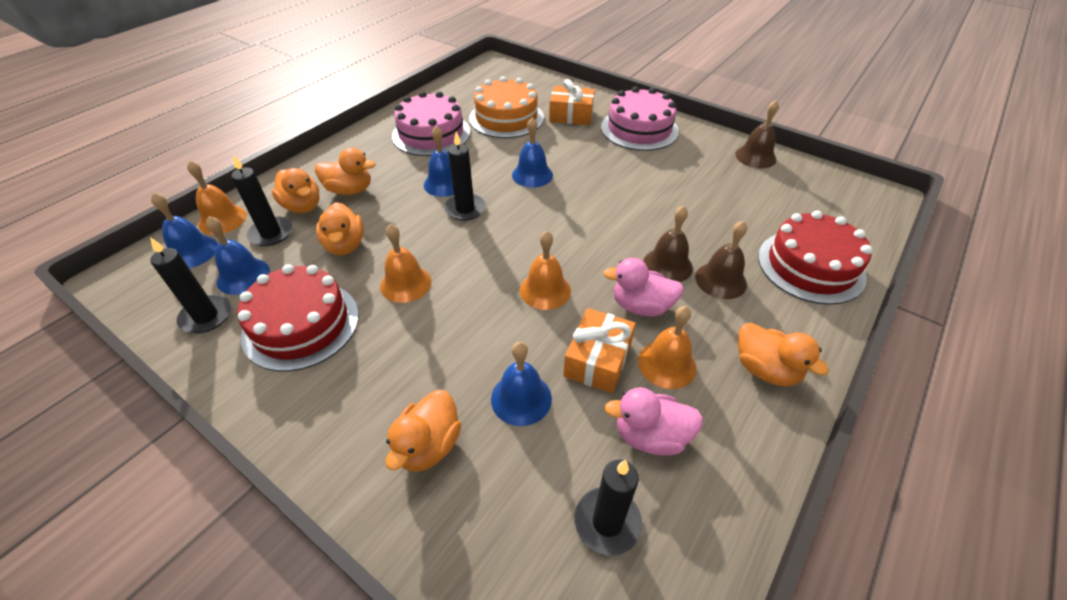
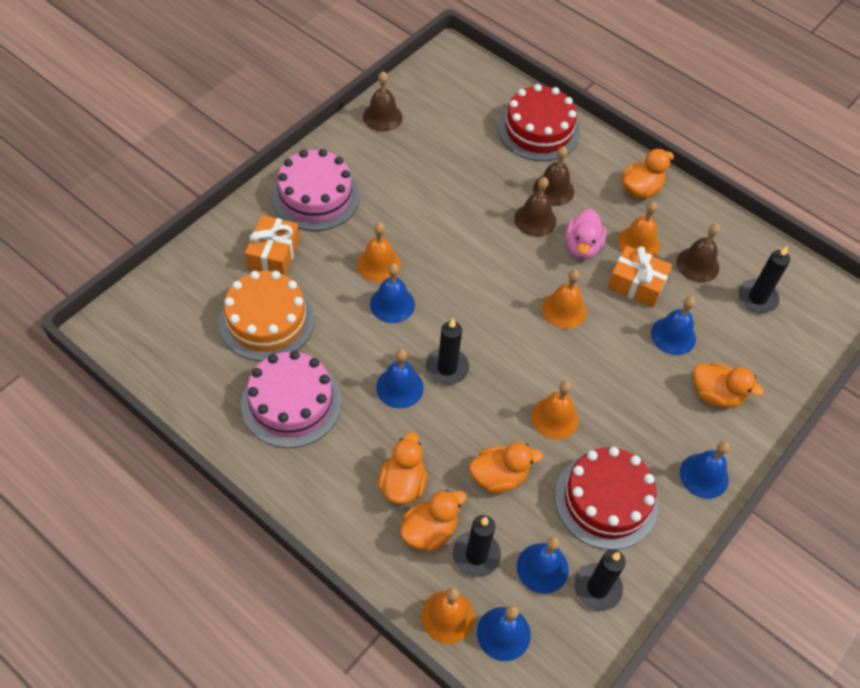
camera: 90 degrees left, 10 degrees up
pink duck [604,387,703,456] -> brown bell [676,223,720,283]
none -> orange bell [357,222,401,283]
none -> blue bell [680,441,730,499]

